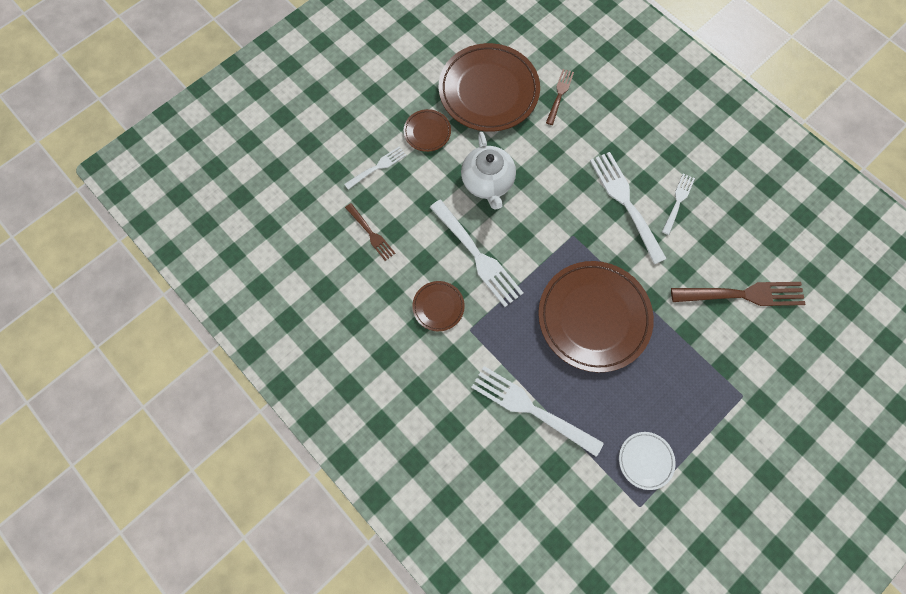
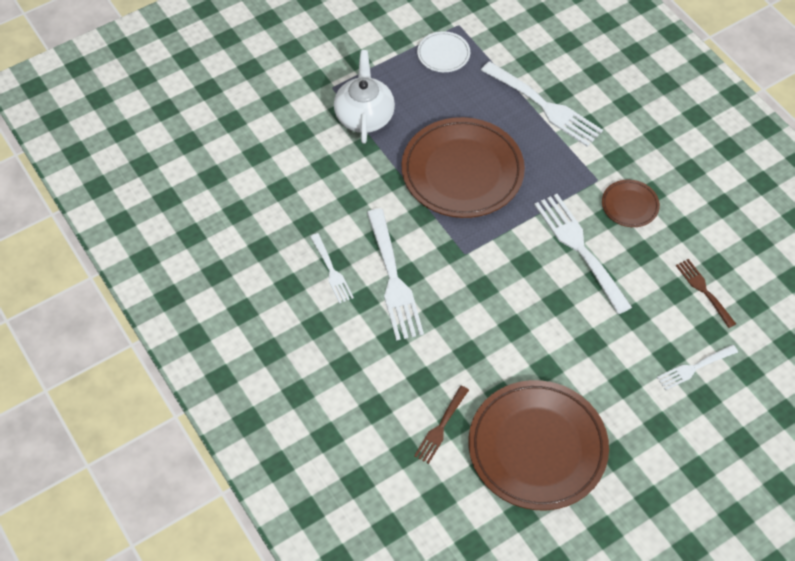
camera: 170 degrees left, 15 degrees down
brown plate [404,109,451,152] -> none
white teapot [461,132,516,210] -> white teapot moved to [334,50,395,144]
white fork [662,174,695,235] -> white fork turned 60 degrees counterclockwise [310,233,354,304]
brown fork [671,282,806,306] -> none

